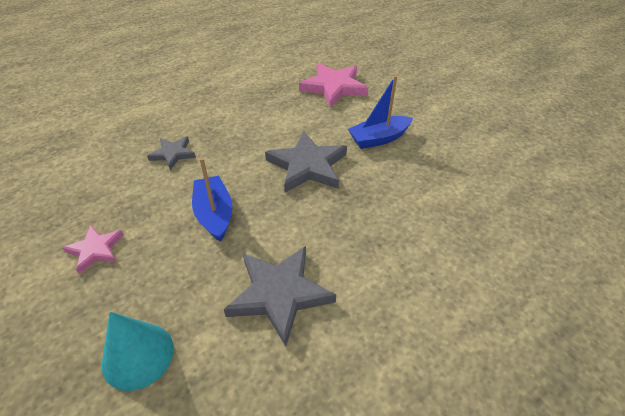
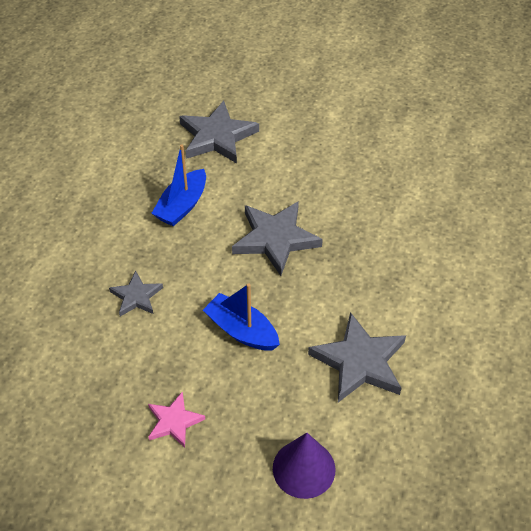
camera: 35 degrees left, 5 degrees up
turquoise cone [101,312,174,391] -> purple cone [273,433,335,499]
pink star [299,63,368,107] -> grey star [179,101,259,163]
blue boat [348,75,413,149] -> blue boat moved to [151,144,206,226]

